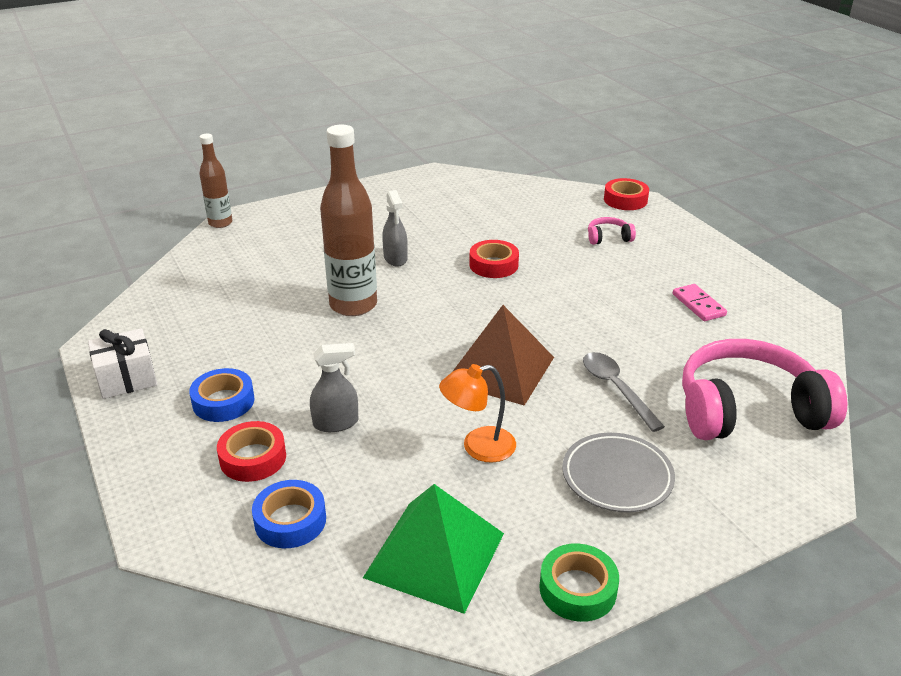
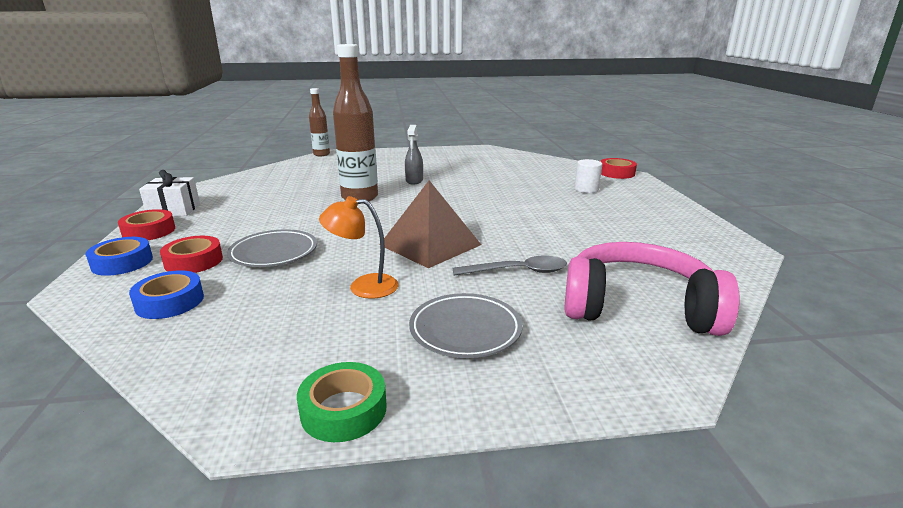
camera: 20 degrees right, 10 degrees down
blue tape [189,368,254,422] -> blue tape moved to [85,237,153,276]
grey spray bottle [310,343,358,432] -> grey plate [227,229,317,267]
green pyramid [363,484,504,614] -> none
red tape [469,240,519,278] -> red tape moved to [118,209,175,240]
grey spoon [583,352,665,432] -> grey spoon turned 90 degrees clockwise [452,256,567,275]
pink headphones [588,217,636,245] -> white cylinder [575,159,602,193]
pink domino [673,284,727,321] -> none

